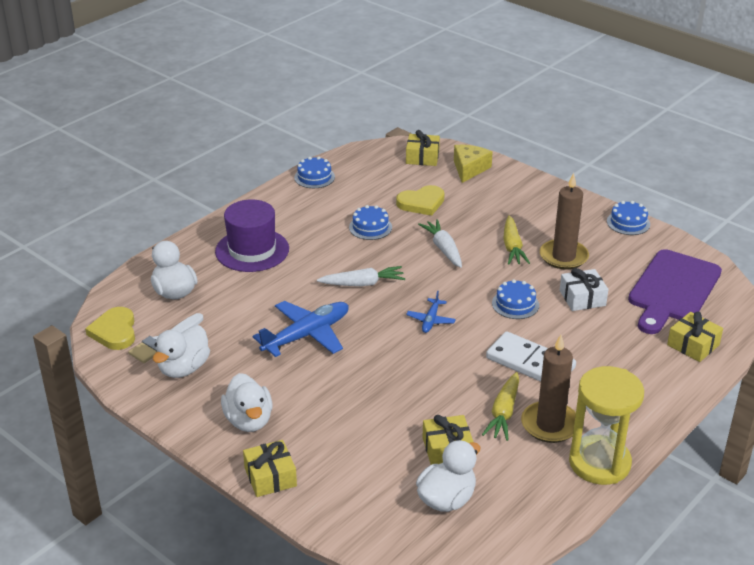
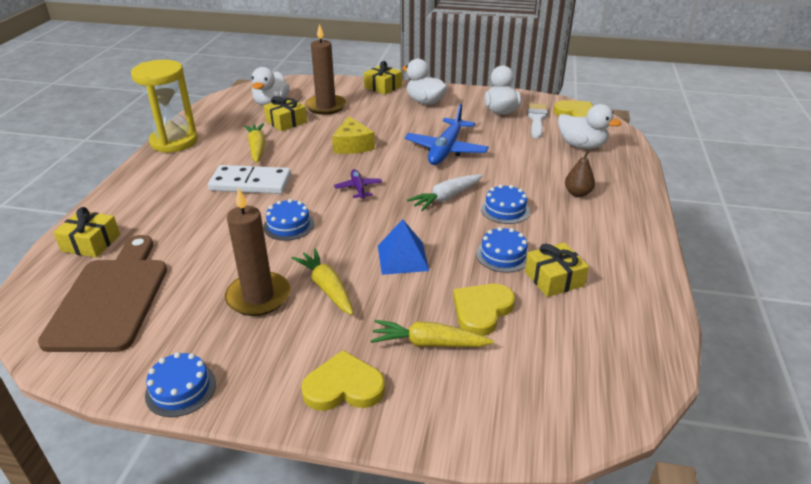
camera: 150 degrees right, 0 degrees up
purple hat [215,199,289,272] -> brown pear [565,150,595,197]
blue cake [294,157,335,188] -> blue cake moved to [481,184,530,224]
yellow gift [406,130,440,166] -> yellow gift moved to [525,242,589,297]
blue plane [406,291,456,333] -> purple plane [334,169,382,199]
white carrot [418,219,462,268] -> blue pyramid [378,219,429,275]
yellow cheese [454,145,493,183] -> yellow cheese moved to [332,116,375,154]
brown candle [521,335,576,443] -> brown candle moved to [305,24,347,115]
white gift [560,268,609,311] -> none
purple cutting board [628,249,722,334] -> brown cutting board [38,235,167,352]
none -> yellow heart [301,350,385,411]
none -> yellow carrot [370,320,494,347]

